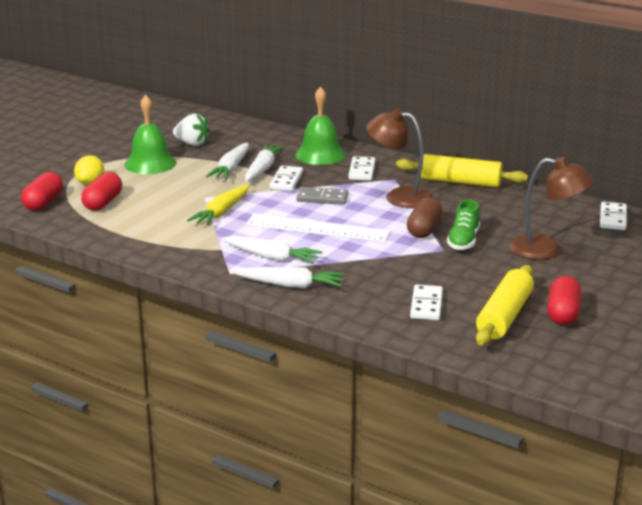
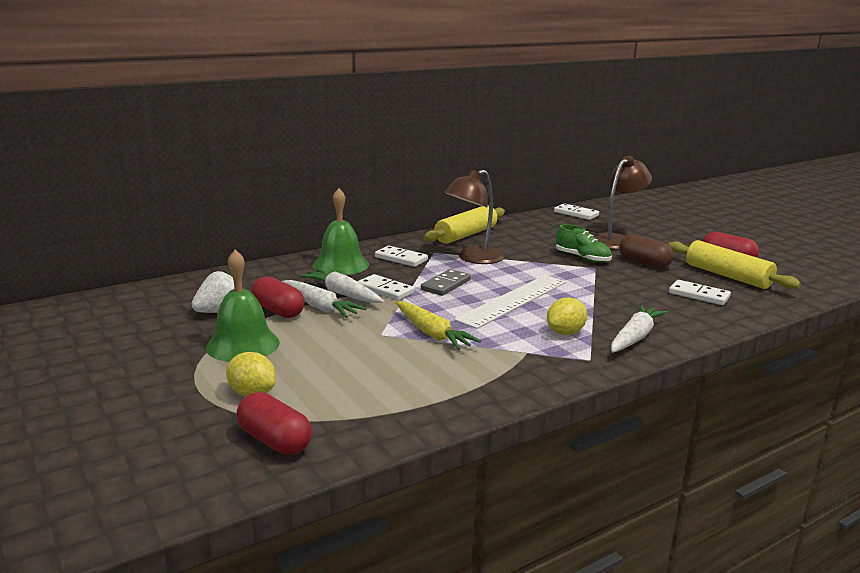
camera: 65 degrees left, 5 degrees down
red capsule [81,172,122,211] -> red capsule moved to [251,276,305,318]
white carrot [221,236,322,264] -> yellow lemon [547,297,587,335]
brown capsule [407,197,443,238] -> brown capsule moved to [619,234,674,268]

